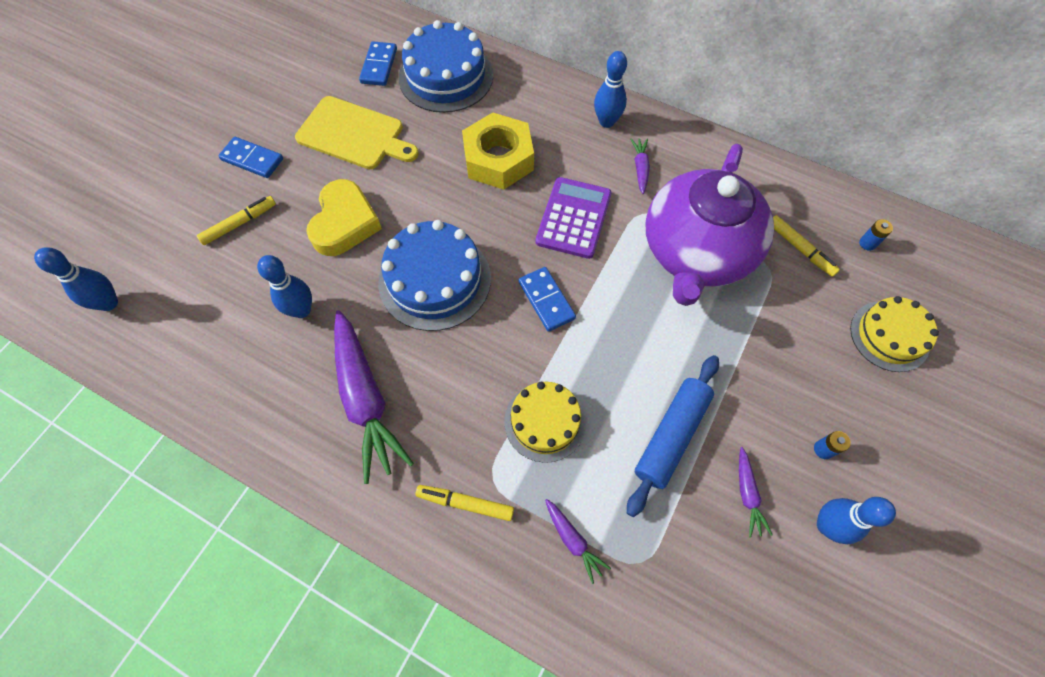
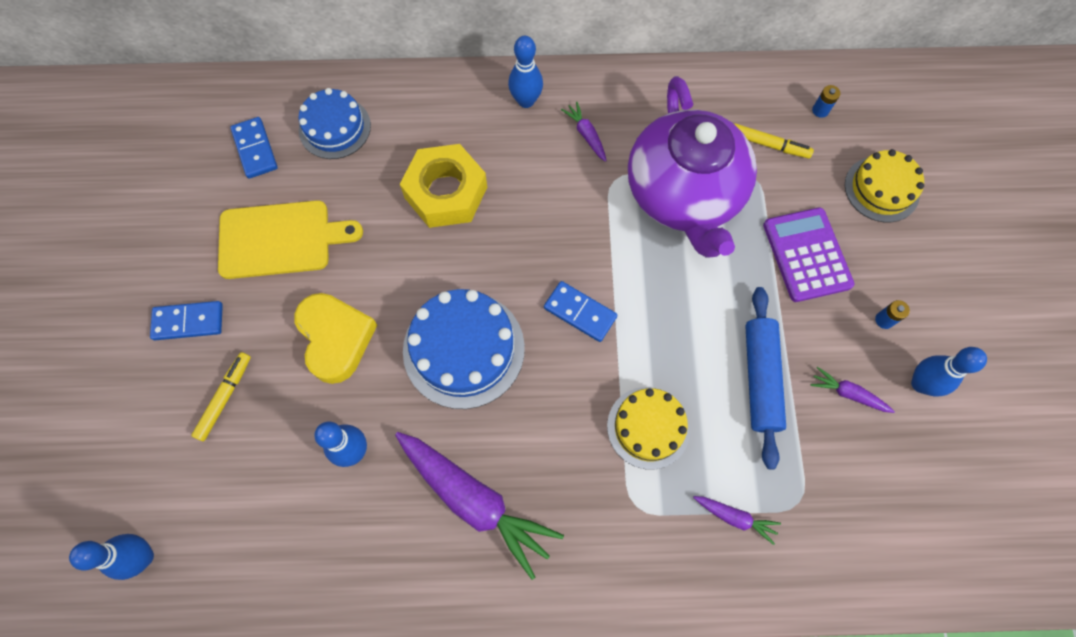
camera: 30 degrees left, 5 degrees up
blue cake [399,20,493,113] -> blue cake [298,88,371,159], size x0.66
yellow marker [416,485,514,521] -> none
purple calculator [536,177,612,259] -> purple calculator moved to [763,208,854,302]
purple carrot [739,447,773,537] -> purple carrot turned 150 degrees clockwise [811,367,895,413]

